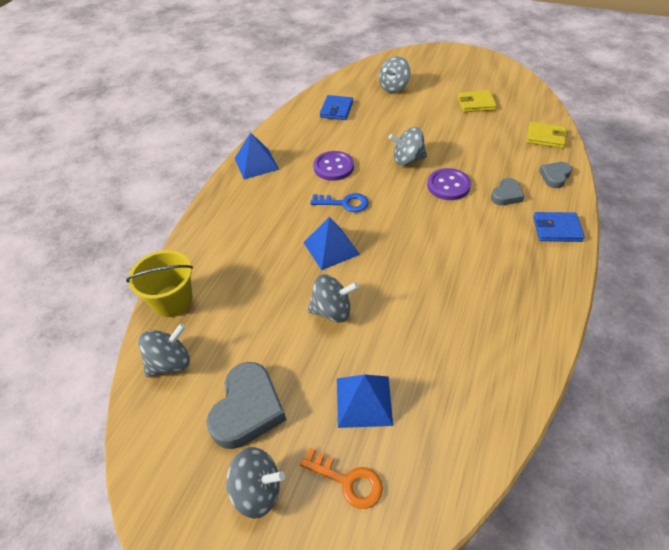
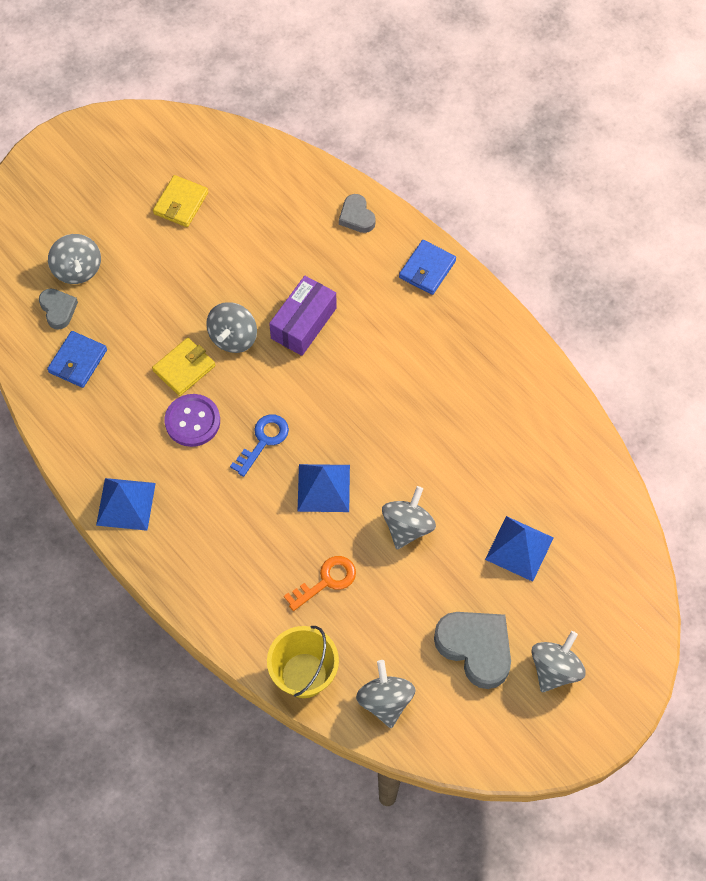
camera: 65 degrees left, 15 degrees up
orange key [300,448,383,509] -> orange key moved to [284,556,356,611]
blue wallet [320,95,353,120] -> blue wallet turned 75 degrees clockwise [47,331,107,388]
purple button [427,168,471,200] -> purple box [269,276,337,356]
grey heart [491,178,524,205] -> grey heart moved to [39,288,78,330]
yellow wallet [527,122,568,148] -> yellow wallet moved to [152,338,215,396]

